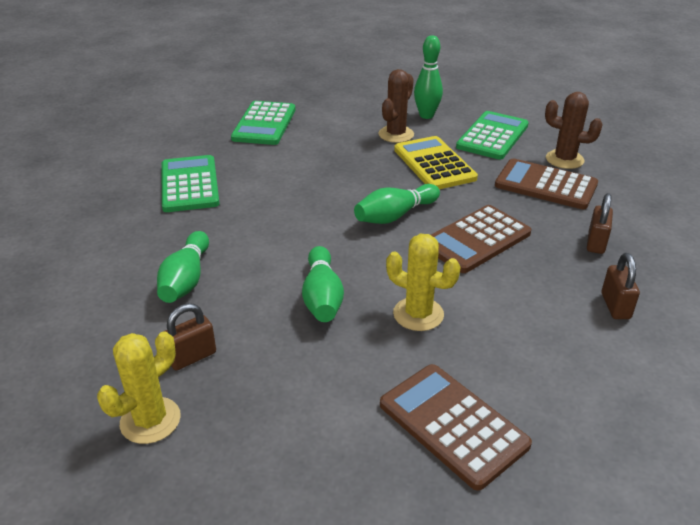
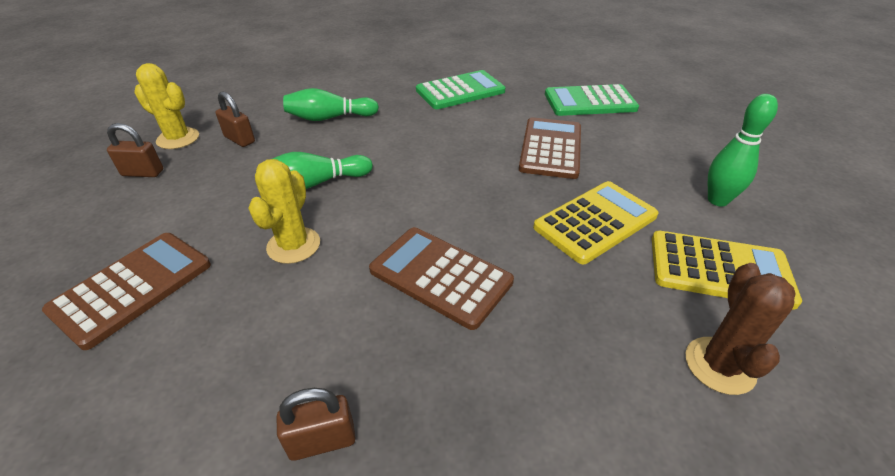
camera: 75 degrees right, 5 degrees up
green bowling pin [354,184,440,224] -> none
brown cactus [378,69,414,143] -> none
green calculator [456,111,529,160] -> yellow calculator [652,231,802,310]
brown calculator [495,159,598,209] -> brown calculator moved to [519,117,581,179]
brown padlock [587,193,613,254] -> brown padlock moved to [107,123,163,177]

